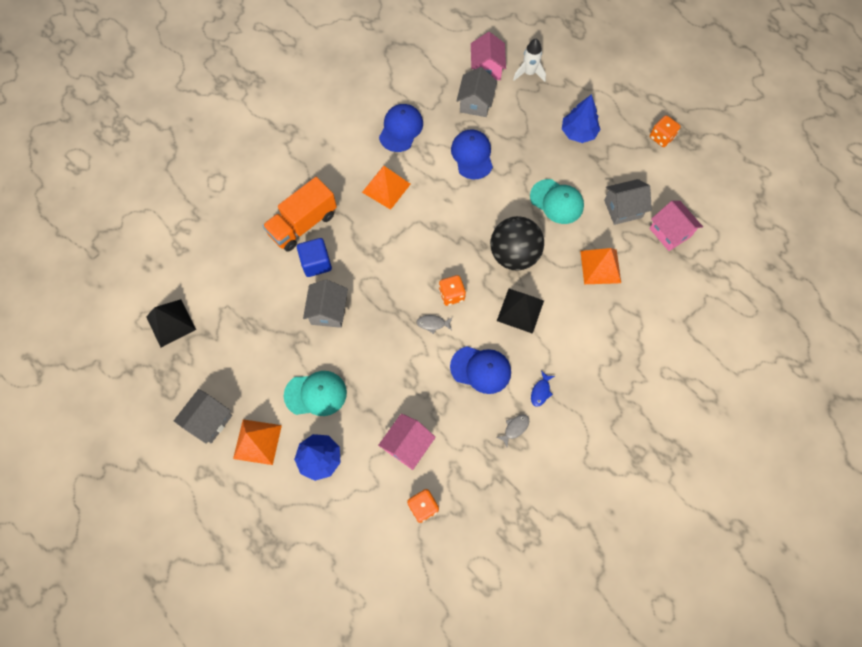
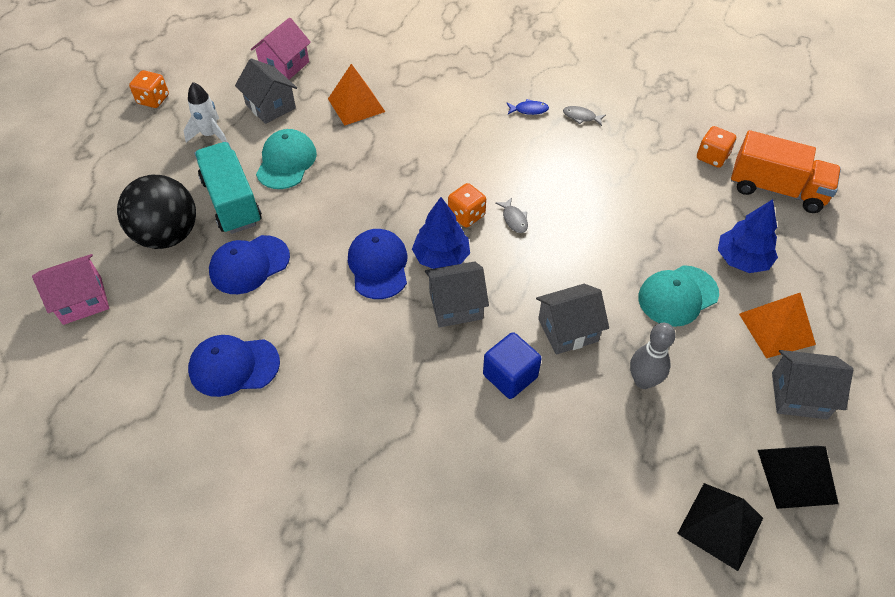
camera: 115 degrees left, 15 degrees down
orange truck [263,177,337,252] -> orange truck moved to [731,130,841,213]
turquoise cap [284,371,347,416] -> turquoise cap turned 90 degrees counterclockwise [638,265,719,327]
orange pyramid [362,166,411,210] -> none
pink house [378,413,436,470] -> none
blue cap [450,346,511,394] -> blue cap moved to [348,229,407,299]
grey house [457,67,497,117] -> grey house moved to [425,261,489,328]
black ball [490,216,544,270] -> black ball moved to [117,175,196,249]
black pyramid [497,289,544,334] -> black pyramid moved to [758,446,838,509]
white rocket [513,39,546,82] -> white rocket moved to [184,82,227,142]
blue tree [562,94,600,143] -> blue tree moved to [412,197,470,269]
none -> turquoise truck [195,142,262,234]
none -> grey bowling pin [630,323,676,389]

